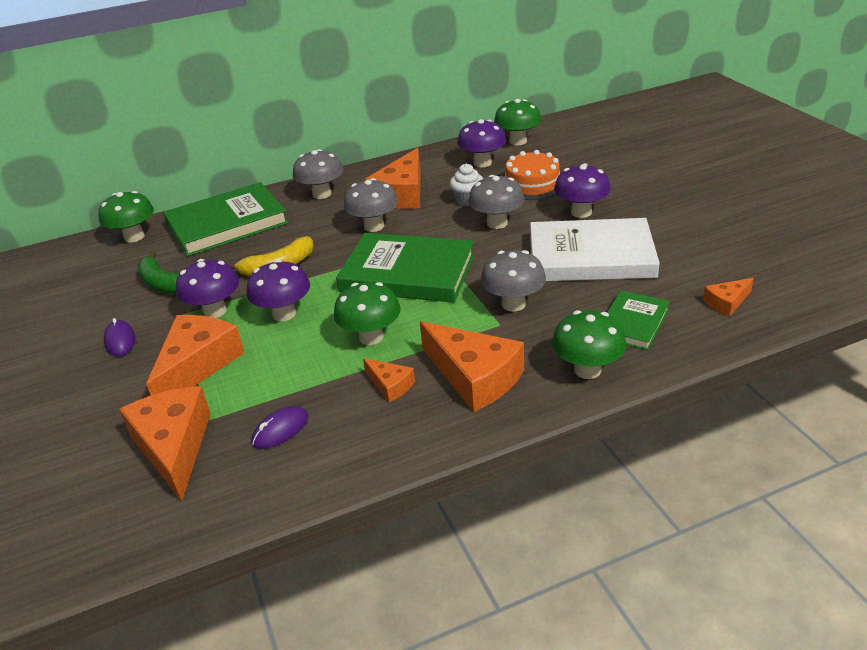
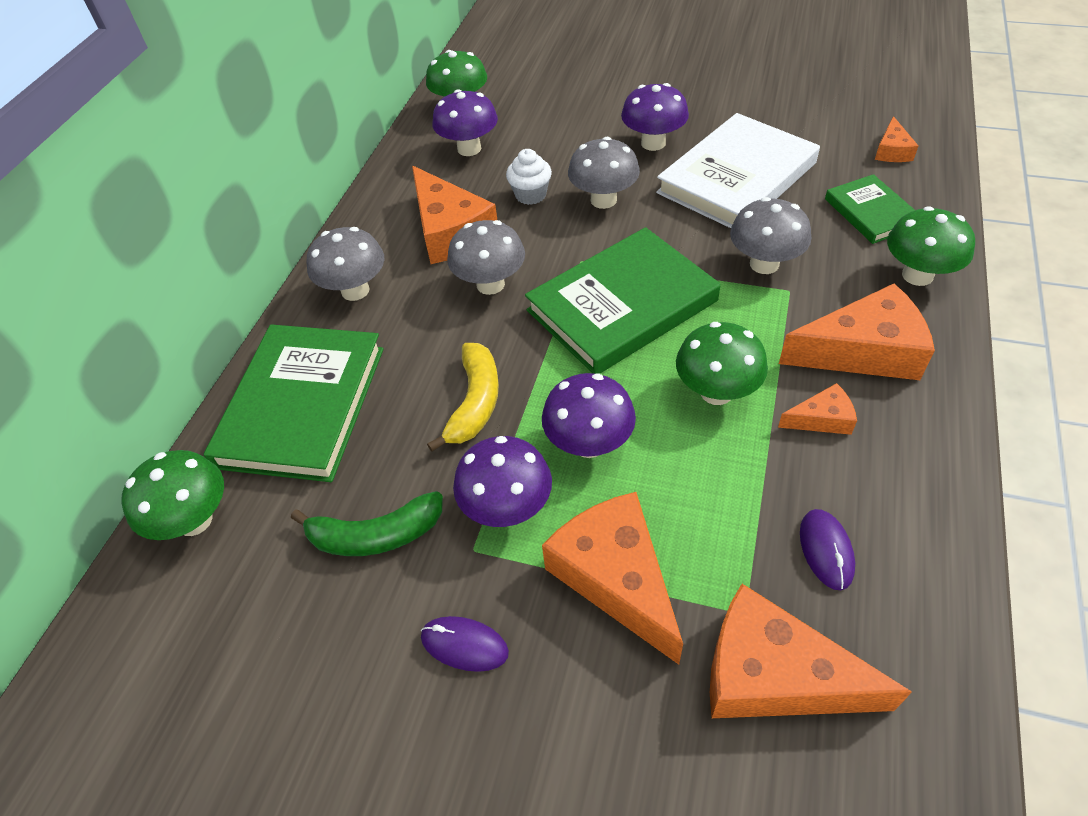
camera: 50 degrees left, 15 degrees up
orange cake [505,150,560,200] -> none

